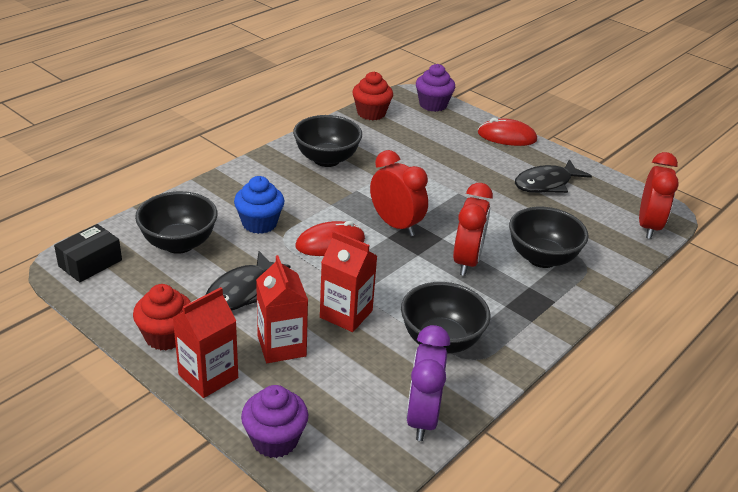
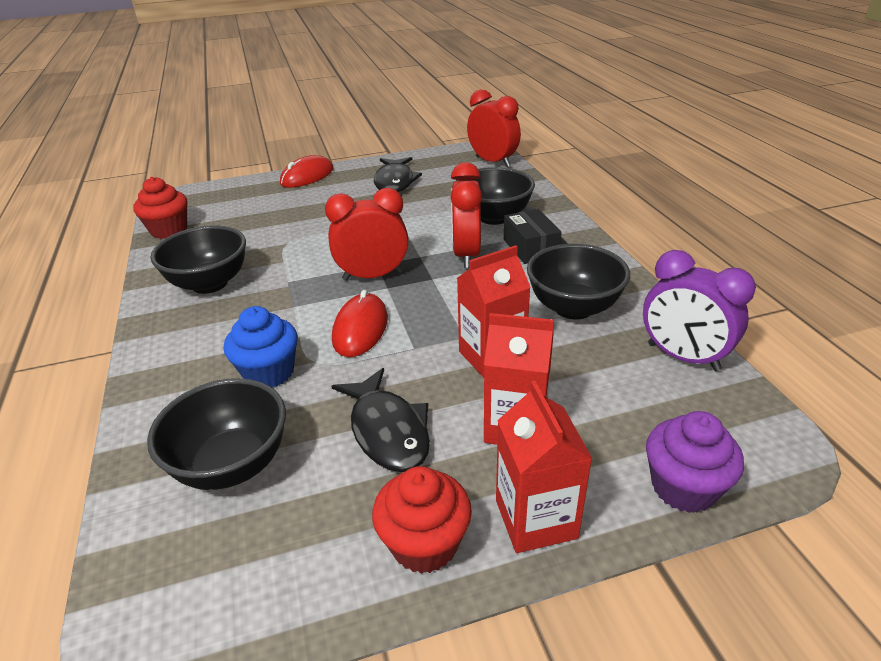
camera: 55 degrees left, 0 degrees up
black box [54,224,122,282] -> black box moved to [504,209,562,264]
purple cupcake [416,64,455,112] -> none
red clock [453,183,493,276] -> red clock turned 135 degrees counterclockwise [451,162,482,268]

